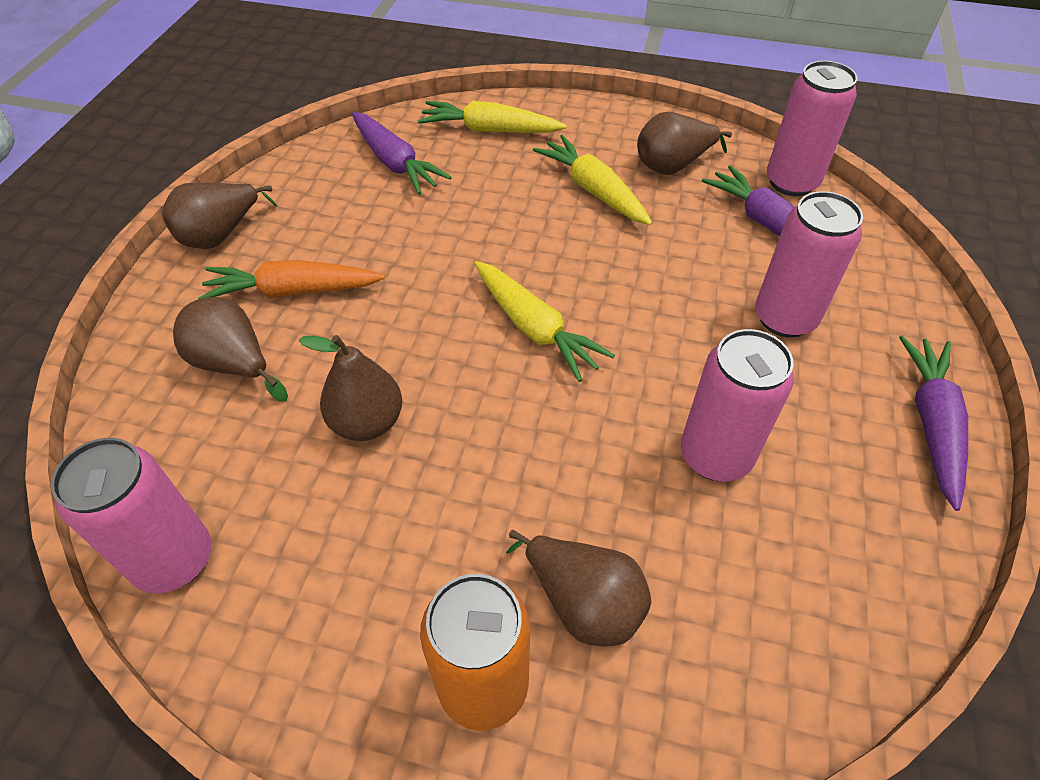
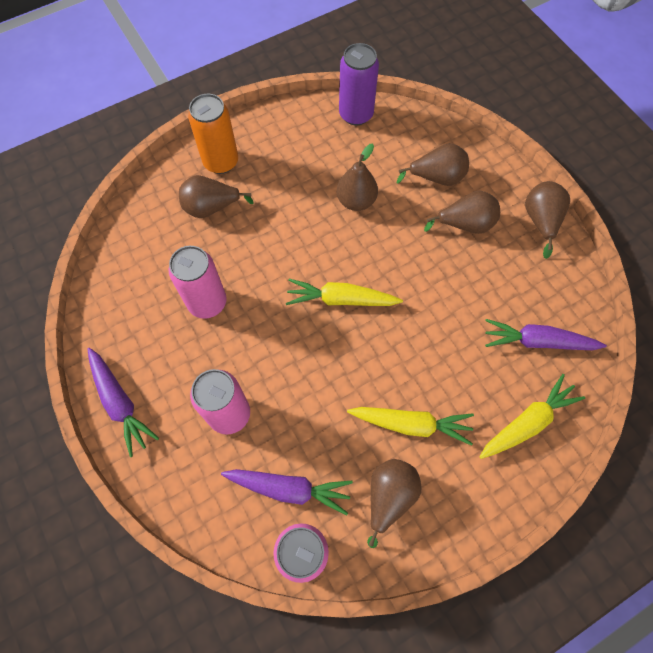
camera: 135 degrees right, 15 degrees up
pink can [51,438,211,593] -> purple can [339,43,379,126]
orange carrot [198,260,385,299] -> brown pear [424,190,500,234]

